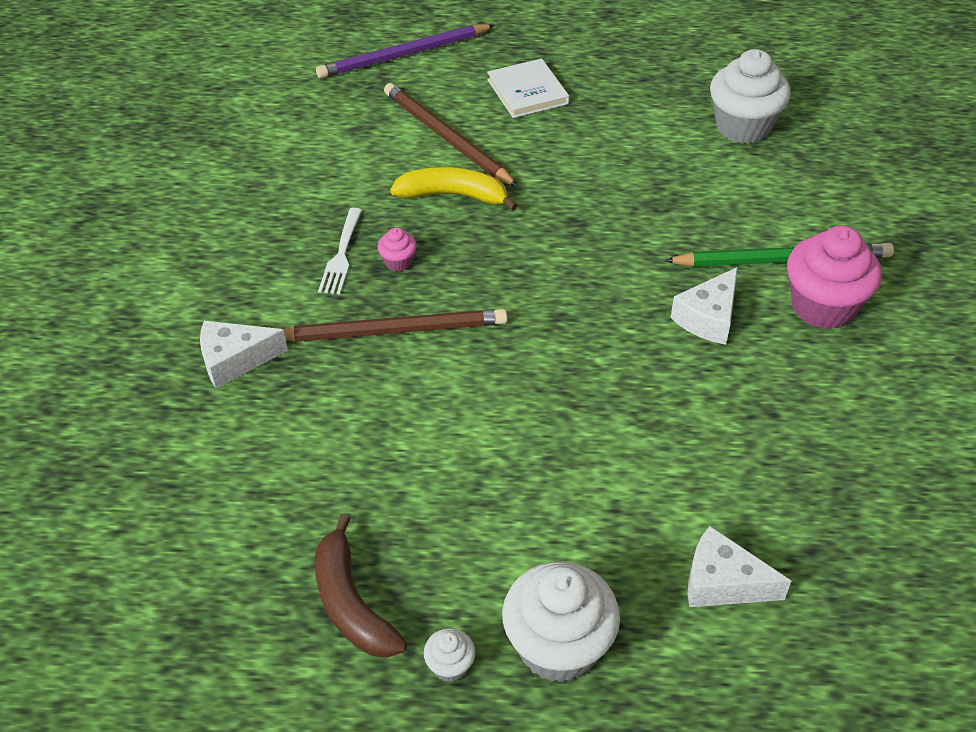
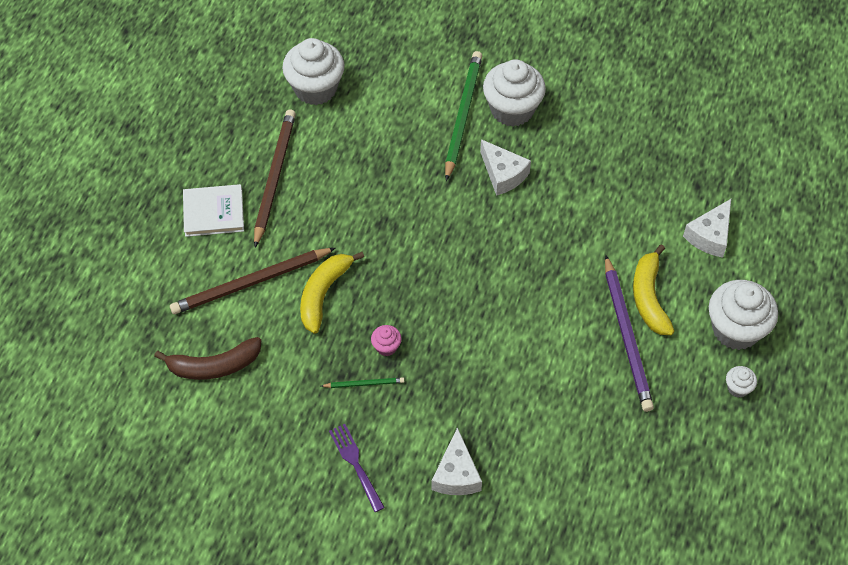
camera: 75 degrees left, 10 degrees up
brown pencil [284,309,507,342] -> brown pencil moved to [254,109,296,247]
brown banana [315,514,407,658] -> brown banana moved to [154,337,261,380]
purple pencil [316,24,495,79] -> purple pencil moved to [605,255,654,412]
white fork [318,208,362,294] -> green pencil [321,377,404,388]
pink cupcake [787,226,882,329] -> white cupcake [483,59,546,127]
none -> purple fork [329,424,385,512]
none -> yellow banana [633,244,675,335]

